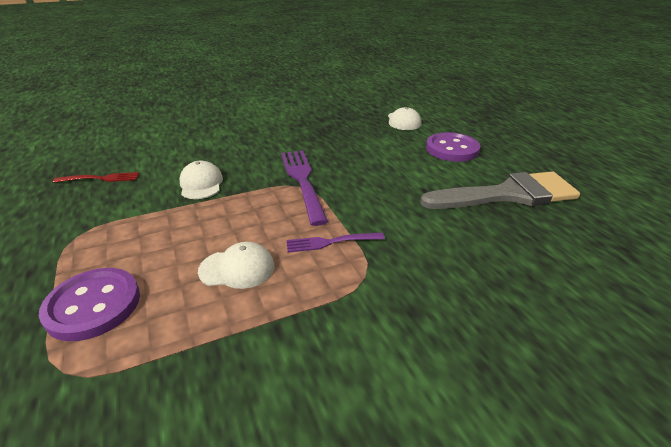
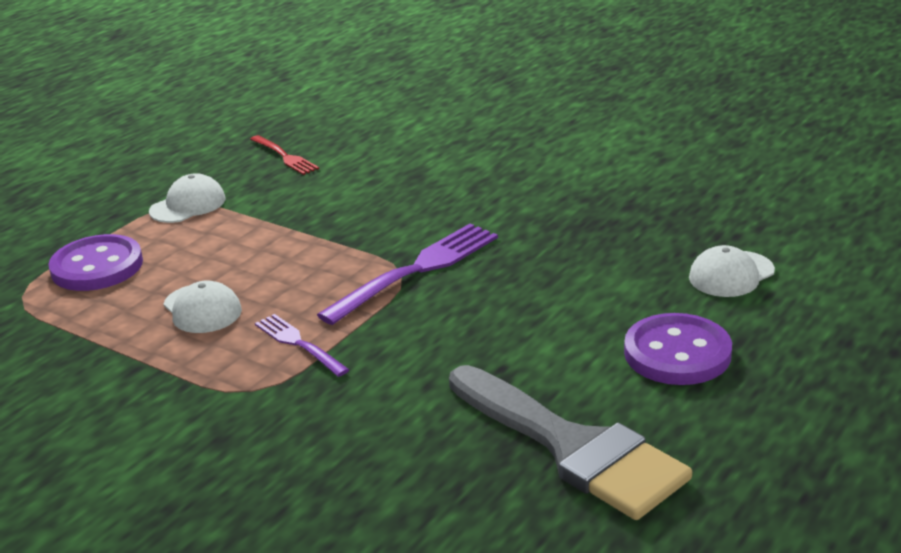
camera: 60 degrees right, 5 degrees down
white cap [179,161,223,199] -> white cap moved to [149,173,225,223]

